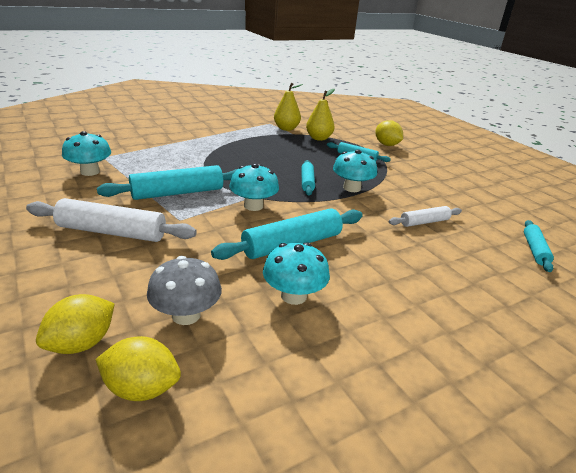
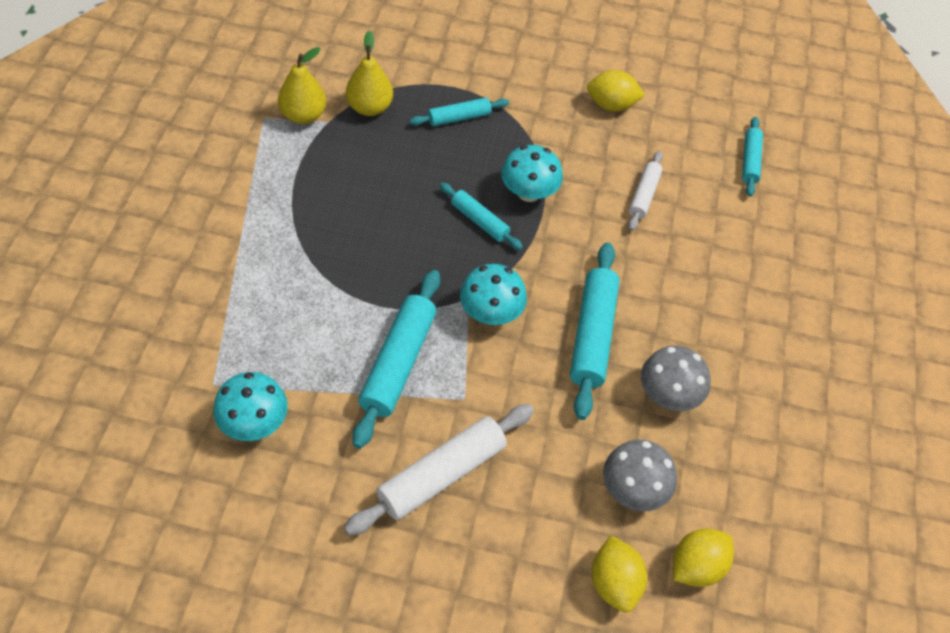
camera: 50 degrees left, 25 degrees up
turquoise mushroom [263,242,330,305] -> grey mushroom [641,346,711,411]
yellow lemon [375,120,403,146] -> yellow lemon moved to [587,70,645,111]
turquoise rolling pin [524,220,554,272] -> turquoise rolling pin turned 45 degrees clockwise [742,117,763,196]

